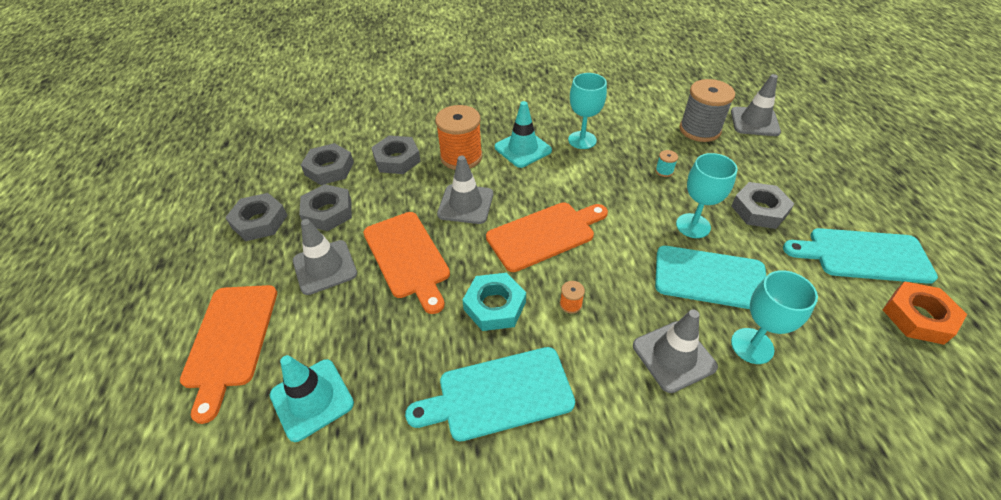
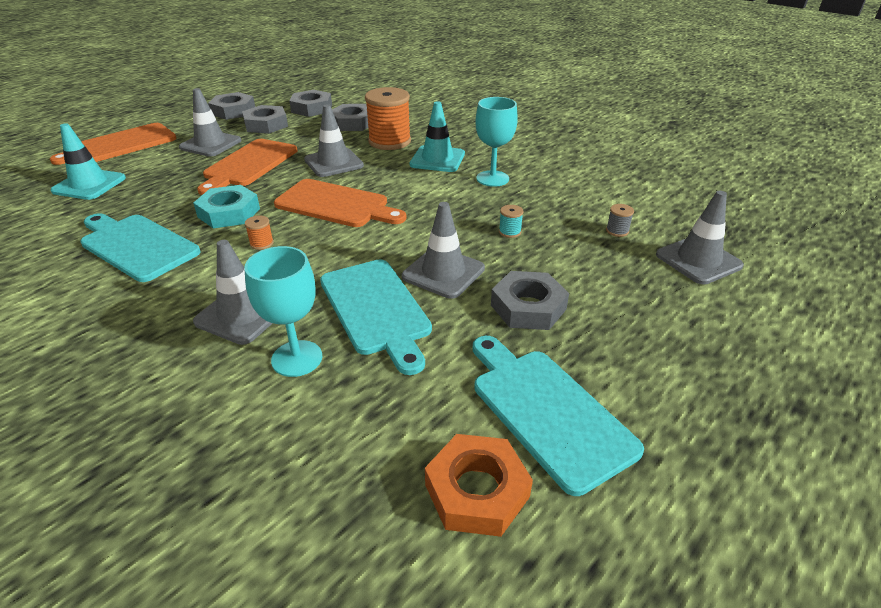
camera: 50 degrees right, 10 degrees down
turquoise goblet [676,153,737,238] -> grey traffic cone [402,202,485,299]
grey spool [679,79,735,142] -> grey spool [606,204,634,237], size x0.41

